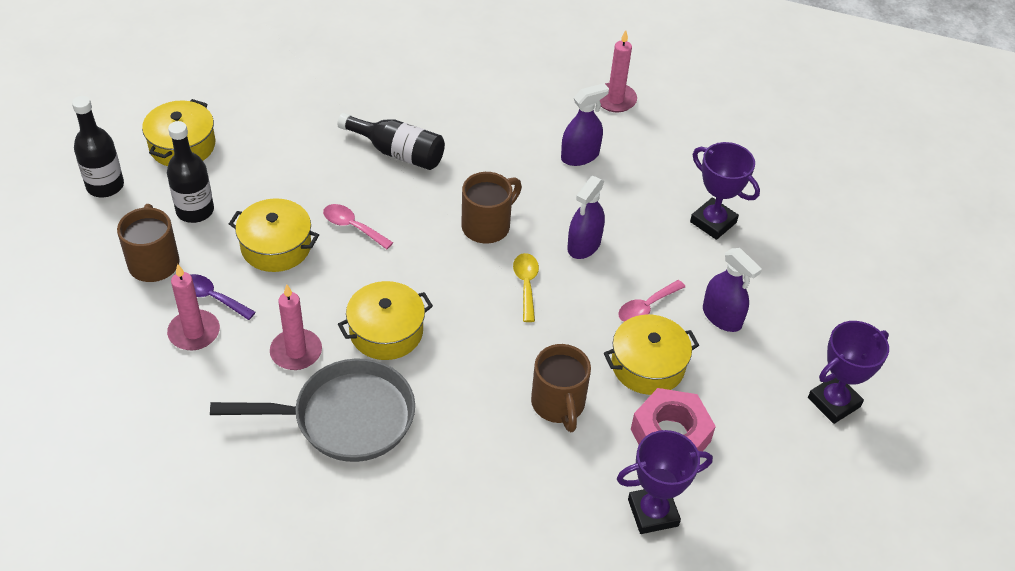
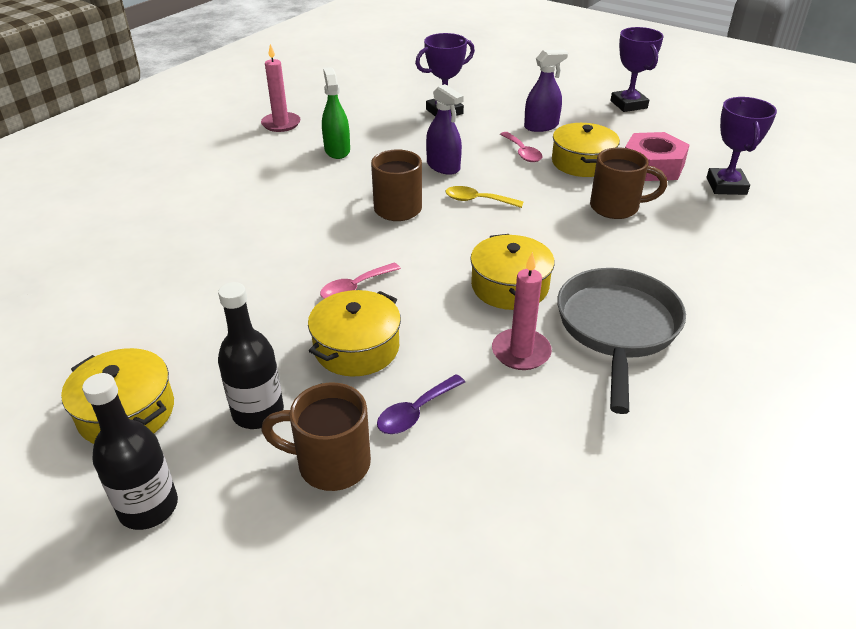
camera: 70 degrees left, 10 degrees down
pink candle [167,264,220,351] -> none
black bottle [337,113,445,170] -> none
purple spray bottle [561,83,609,166] -> green spray bottle [322,67,350,159]

